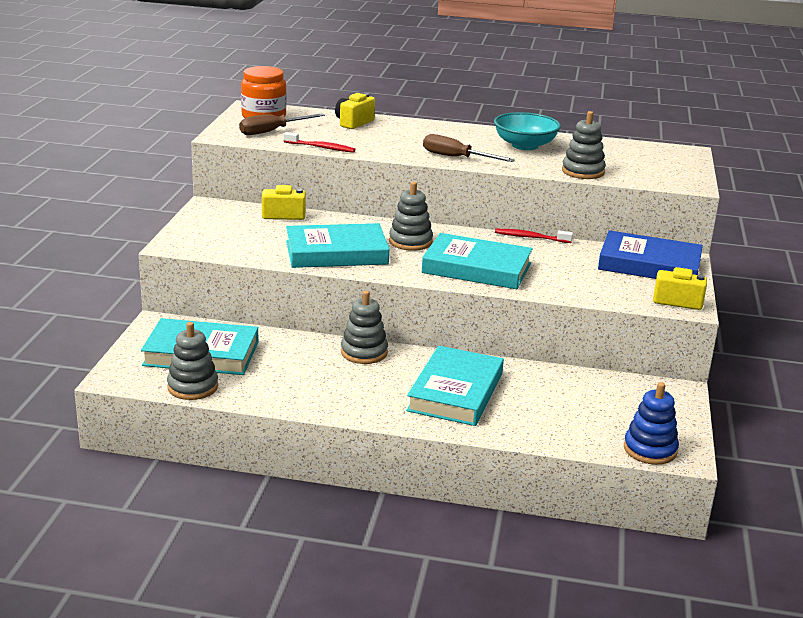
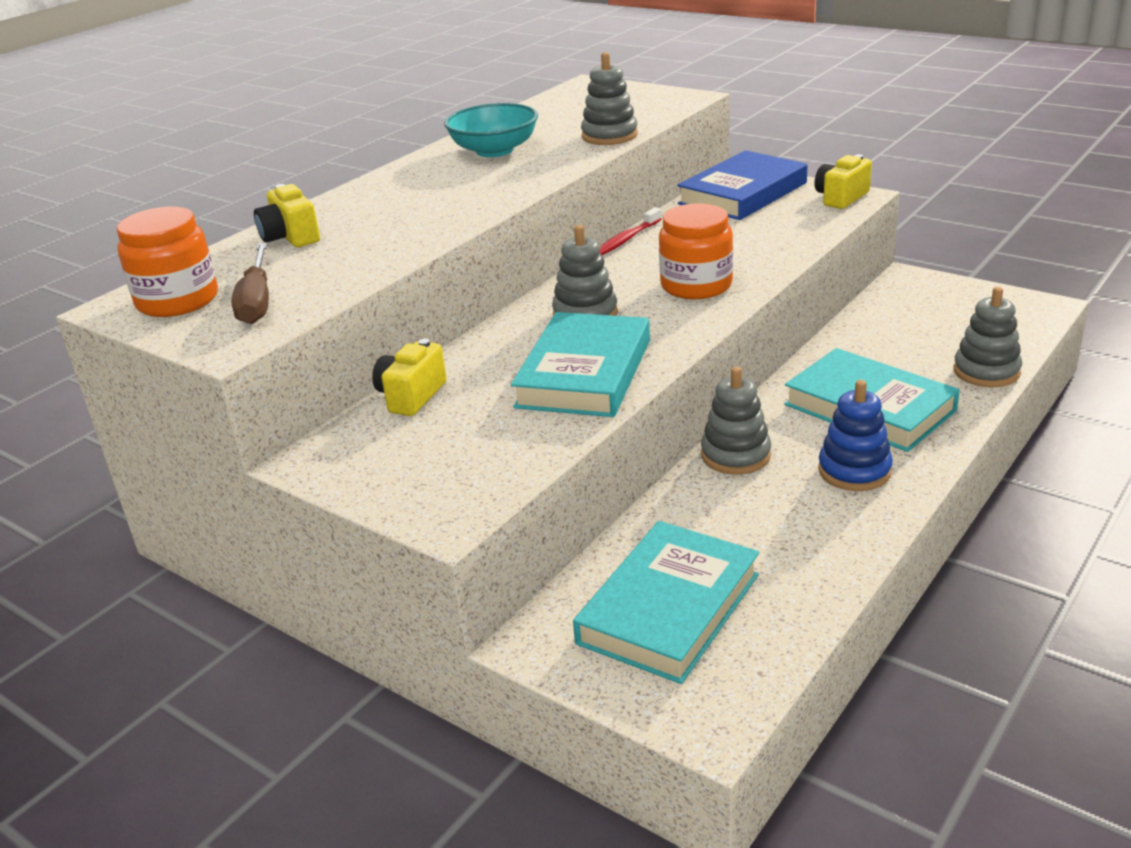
camera: 60 degrees left, 5 degrees up
grey stacking toy [167,322,218,400] -> grey stacking toy moved to [954,287,1022,387]
red toothbrush [283,132,355,153] -> none
turquoise book [422,233,532,289] -> orange jar [659,203,733,299]
brown screwdriver [423,134,515,162] -> none
blue stacking toy [624,382,679,465] -> blue stacking toy moved to [818,380,893,491]

